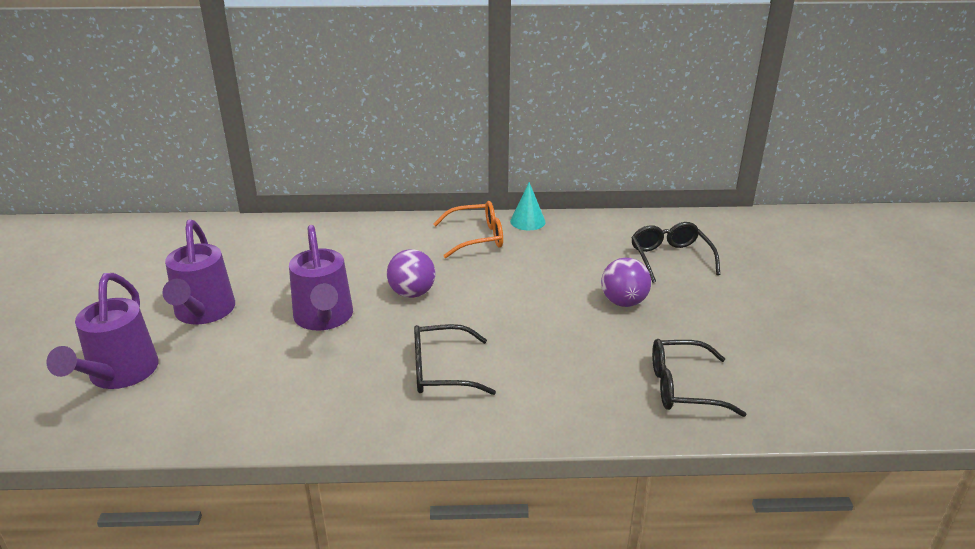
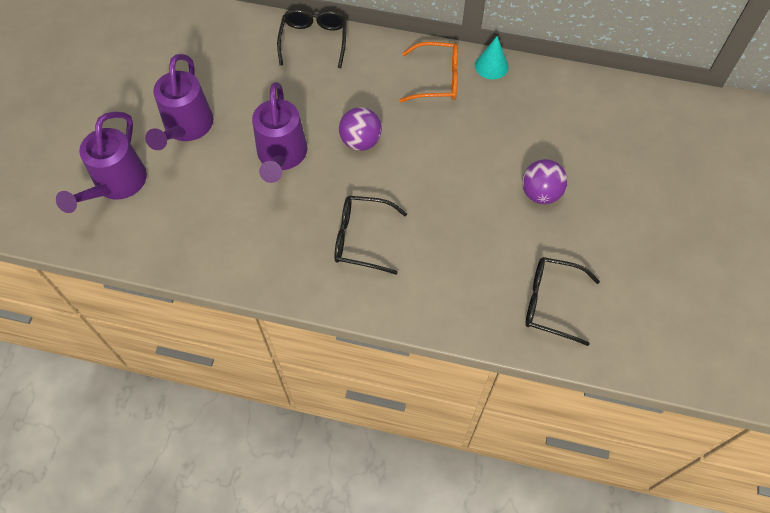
camera: 15 degrees right, 30 degrees up
black glasses [631,222,720,283] -> black glasses moved to [277,9,347,68]

